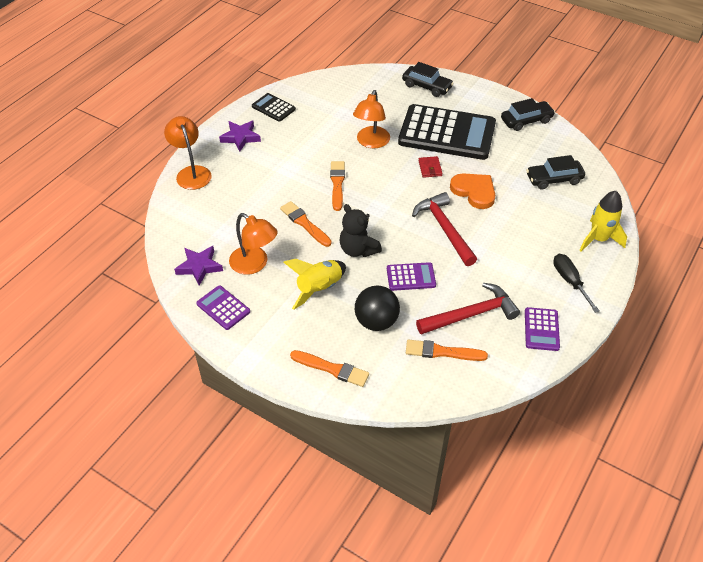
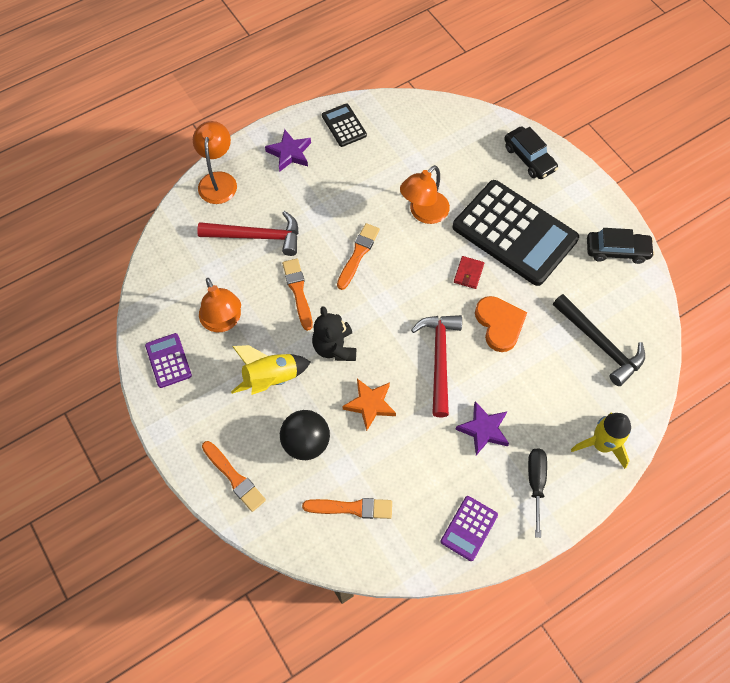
camera: 25 degrees right, 15 degrees up
purple star [174,246,223,286] -> purple star moved to [455,401,509,455]
purple calculator [387,262,436,291] -> orange star [342,379,396,431]
orange brush [406,340,488,361] -> orange brush turned 150 degrees clockwise [302,498,392,519]
red hammer [416,283,520,335] -> red hammer moved to [197,211,299,256]
black car [526,155,585,189] -> black hammer [553,294,645,386]

